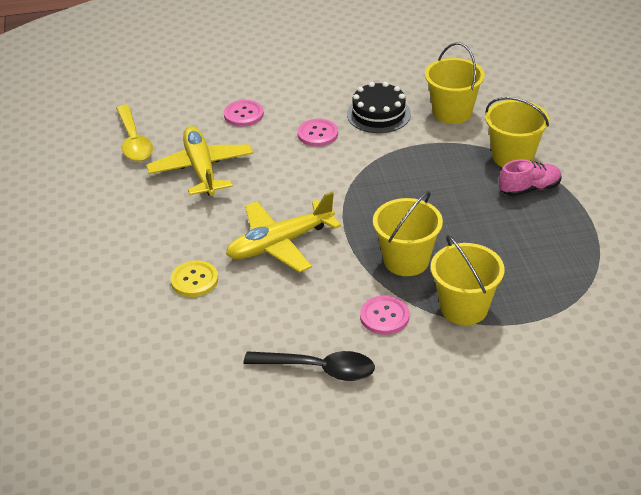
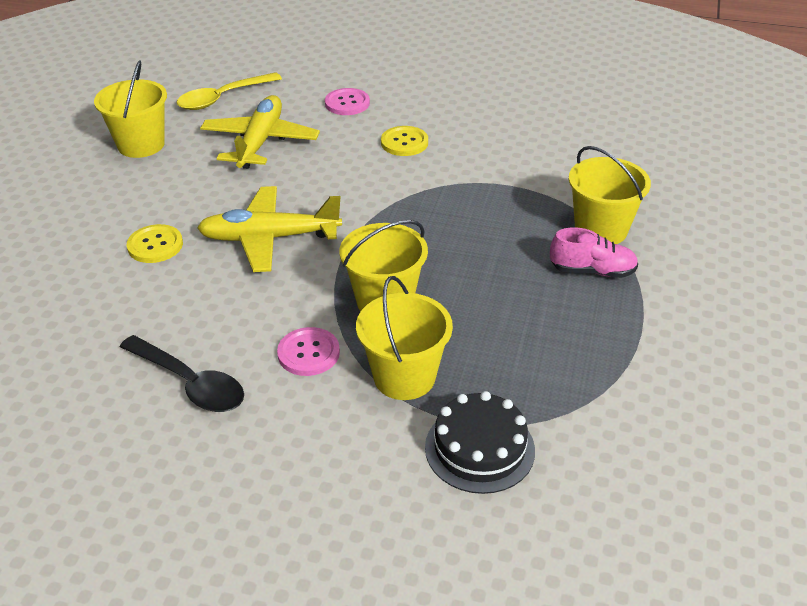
camera: 25 degrees right, 0 degrees up
yellow spoon [116,105,153,161] -> yellow spoon turned 45 degrees clockwise [177,72,282,110]
pink button [297,119,338,147] -> yellow button [381,126,428,156]
black cake [347,82,411,133] -> black cake moved to [425,391,535,494]
yellow bucket [425,43,485,124] -> yellow bucket moved to [94,60,167,158]

